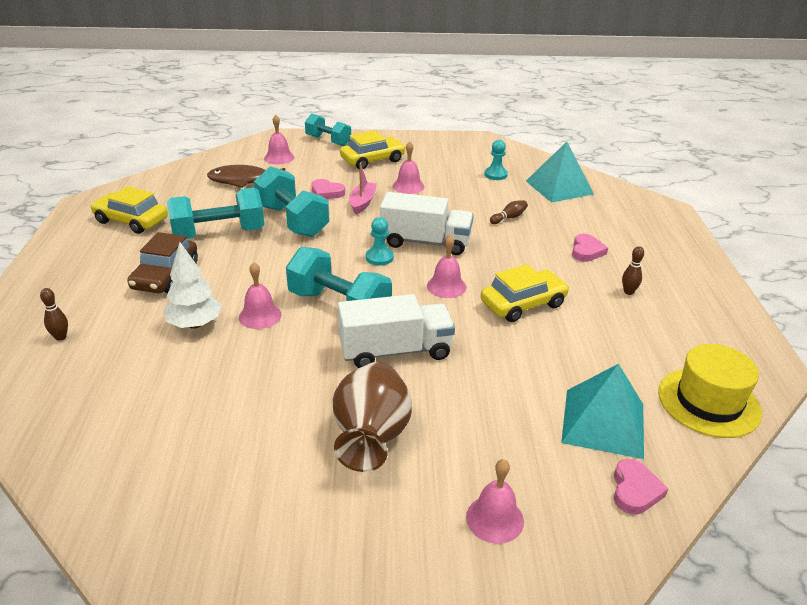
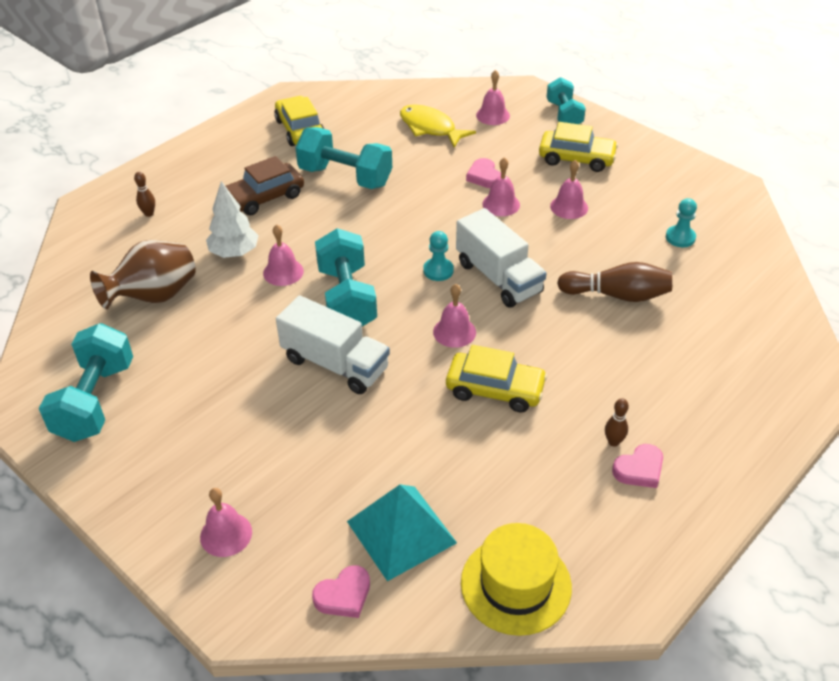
camera: 45 degrees right, 10 degrees up
brown fish [207,165,285,188] -> yellow fish [400,104,476,148]
turquoise dumbbell [254,166,329,237] -> turquoise dumbbell moved to [39,323,133,442]
brown vase [333,362,412,472] -> brown vase moved to [90,240,196,310]
pink boat [349,163,377,214] -> pink bell [482,157,520,216]
brown bowling pin [490,200,528,224] -> brown bowling pin [557,262,672,302], size x2.00
turquoise pyramid [526,142,594,203] -> none
pink heart [572,234,608,262] -> pink heart moved to [612,444,663,488]

